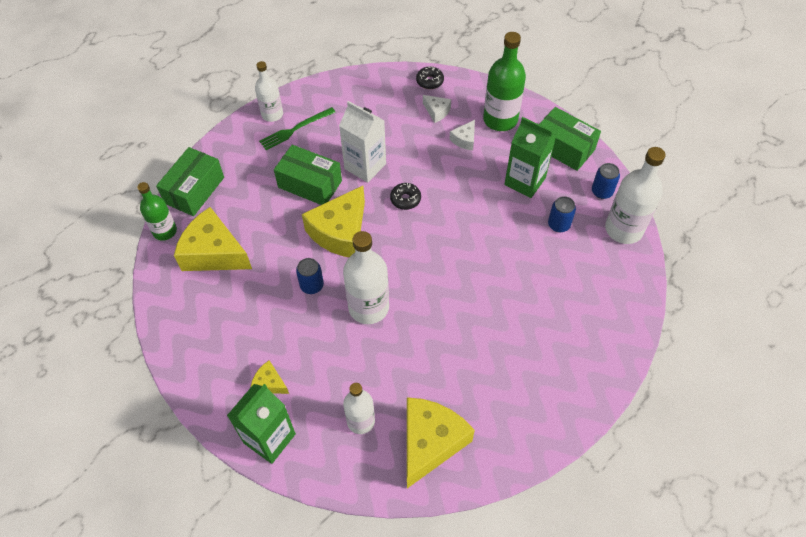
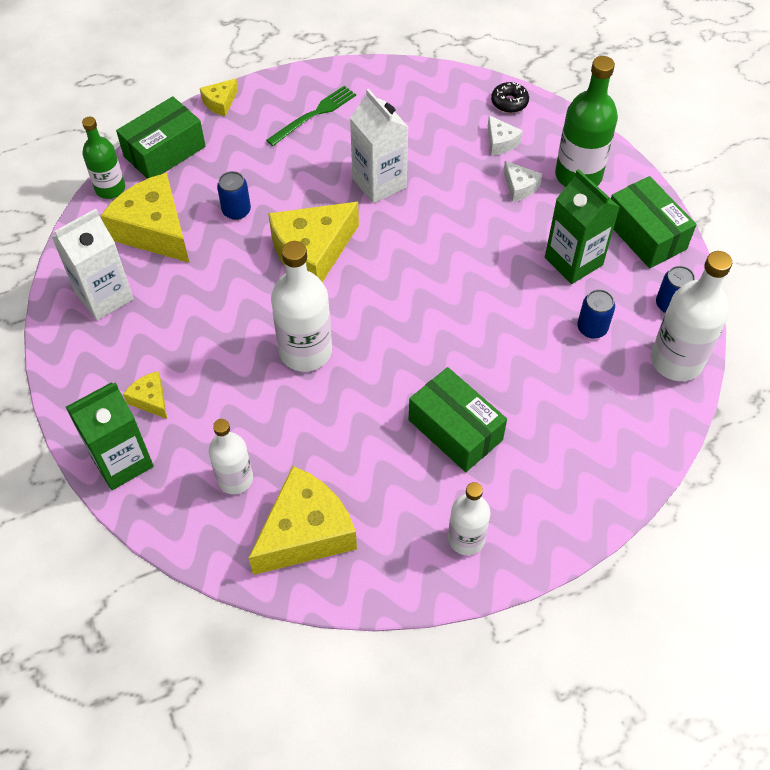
camera: 20 degrees right, 0 degrees up
white bottle [255,61,283,122] -> white bottle moved to [448,482,491,555]
green fork [259,107,335,150] -> green fork turned 150 degrees clockwise [266,85,356,146]
green box [274,145,342,205] -> green box moved to [409,367,507,472]
blue can [296,258,324,294] -> blue can moved to [217,171,251,220]
black donut [390,183,421,210] -> none
white cheese [449,120,475,150] -> white cheese turned 90 degrees counterclockwise [503,161,542,202]
none -> white carton [52,209,134,320]
none -> yellow cheese [200,79,238,117]

